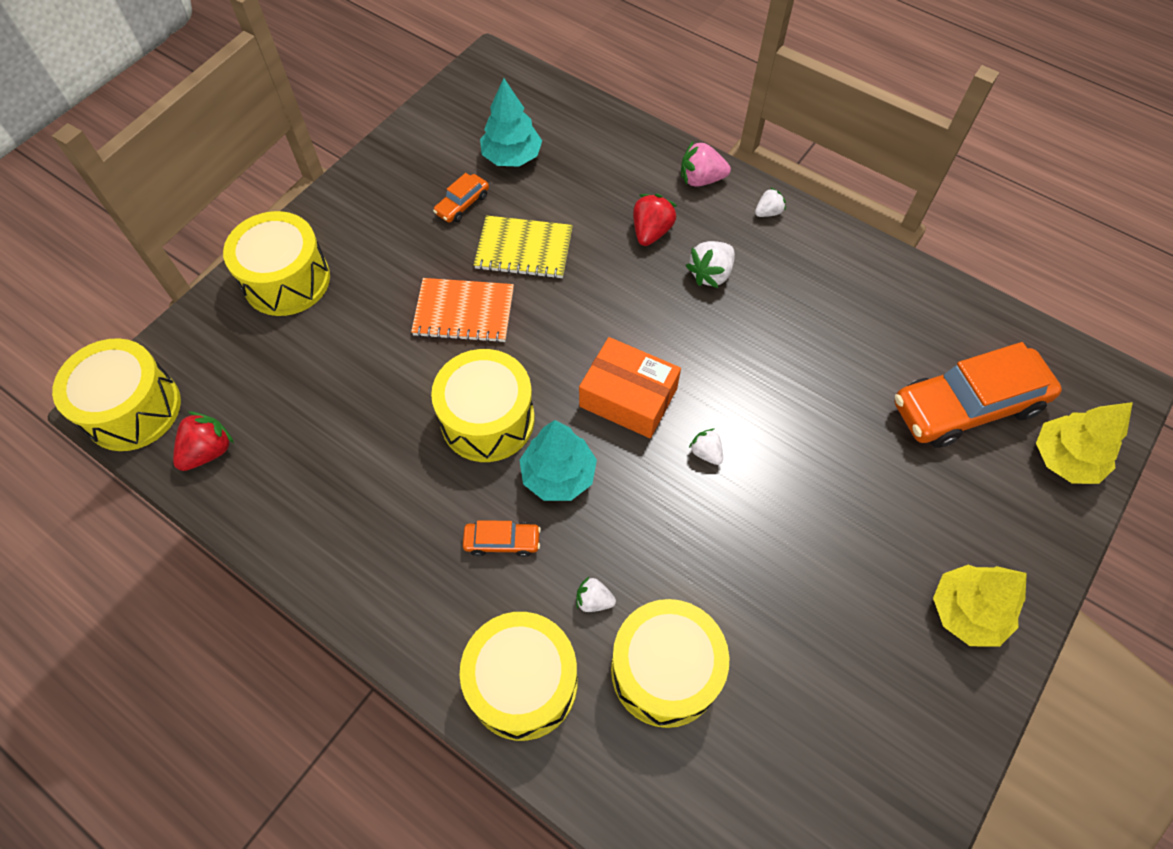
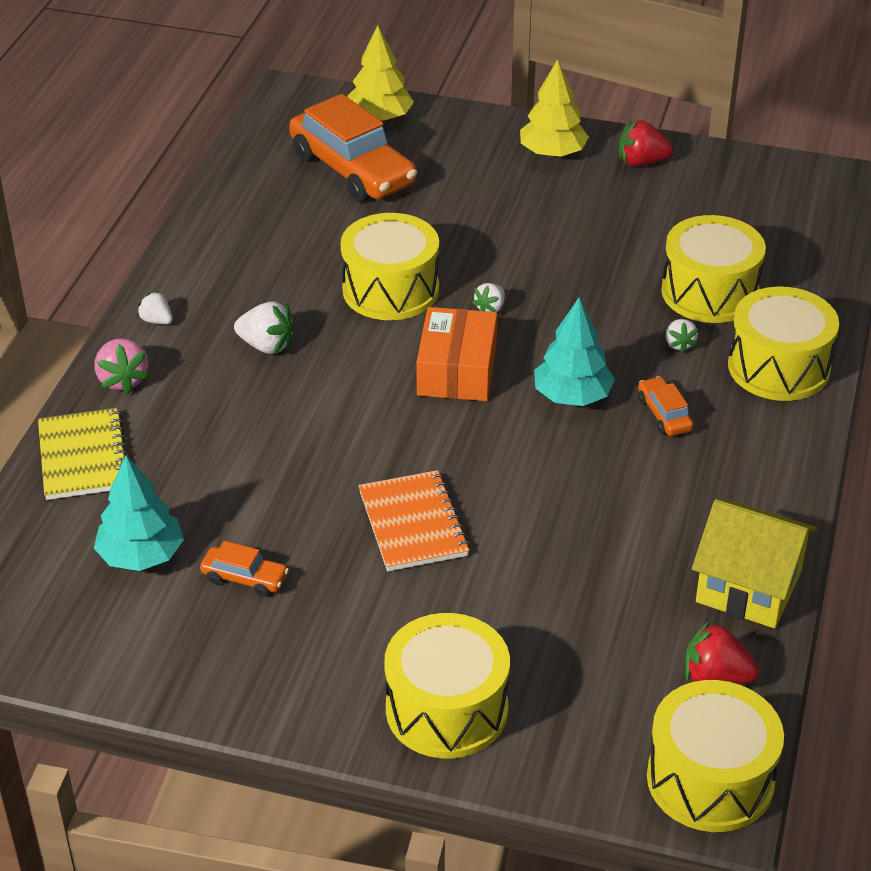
camera: 110 degrees left, 20 degrees down
yellow drum [431,349,535,462] -> yellow drum moved to [340,213,439,320]
yellow notebook [474,215,573,279] -> yellow notebook moved to [38,408,127,500]
red strawberry [633,194,677,246] -> red strawberry moved to [619,120,673,167]
none -> yellow house [692,499,817,628]

